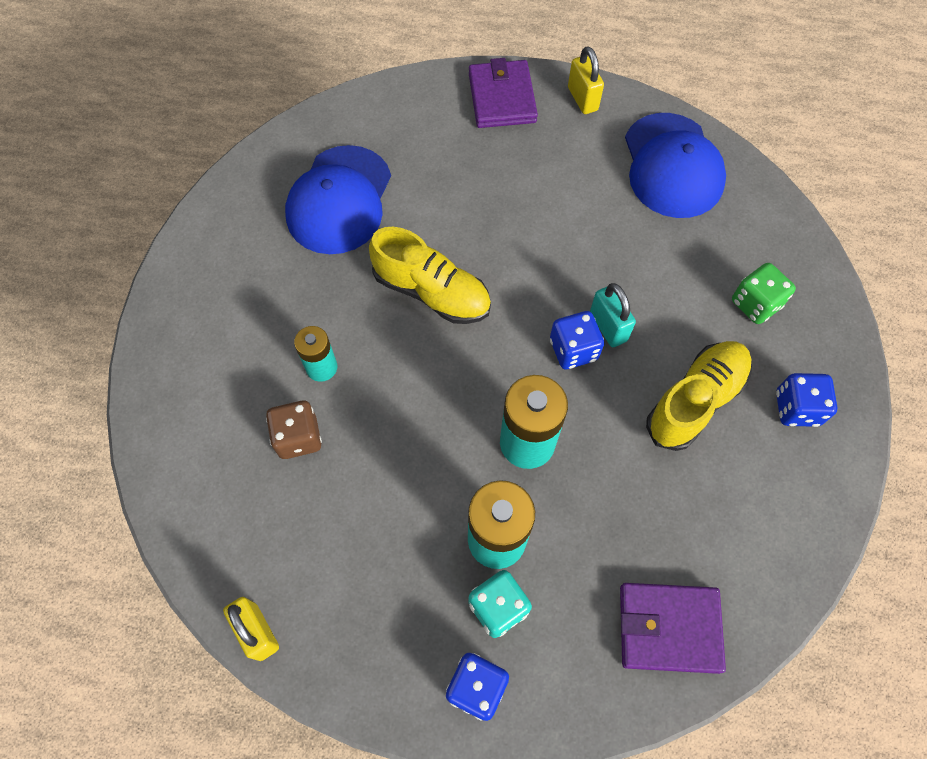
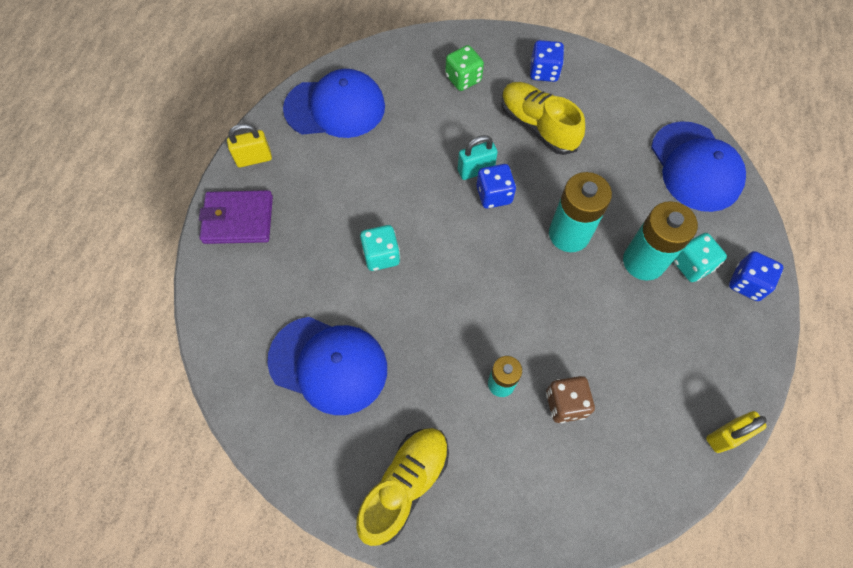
camera: 85 degrees left, 0 degrees up
yellow shoe [369,227,491,324] -> yellow shoe moved to [356,428,449,546]
purple wallet [620,583,726,674] -> blue cap [651,121,746,212]
none -> turquoise dice [360,225,400,271]

